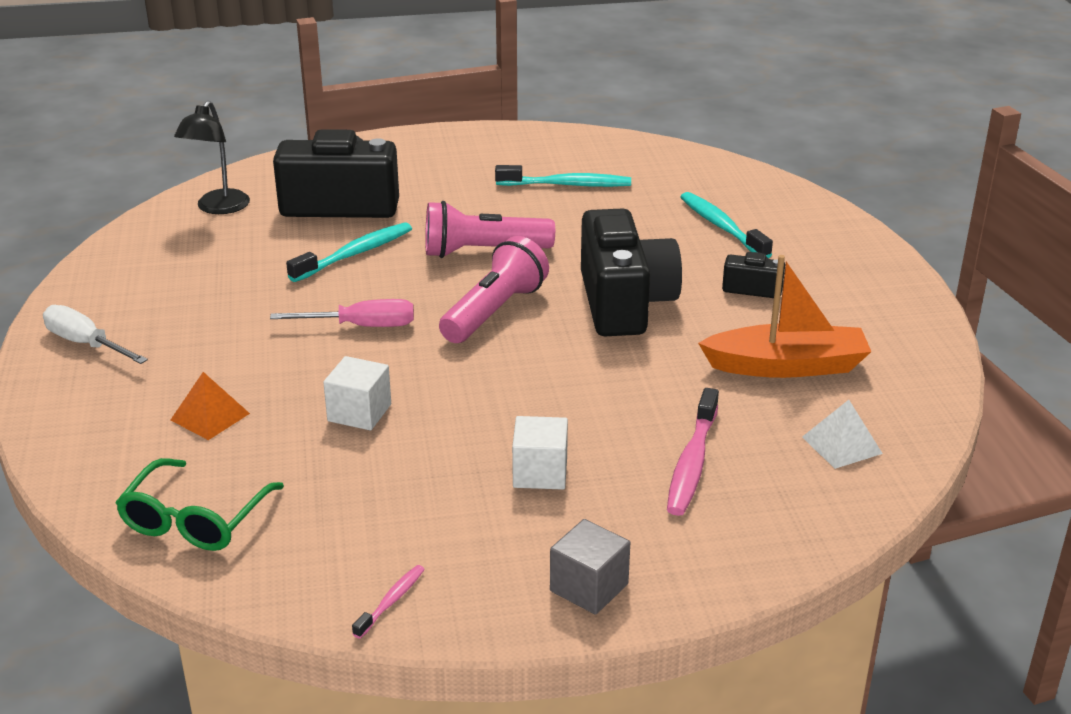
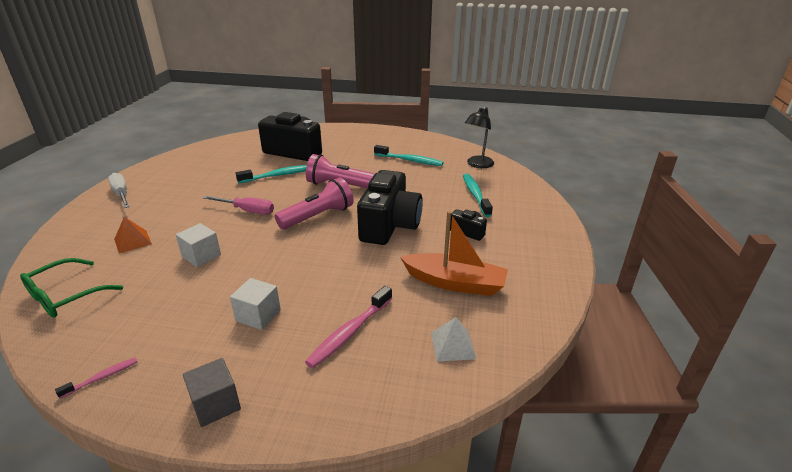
camera: 20 degrees right, 0 degrees up
black lamp [174,101,250,214] -> black lamp moved to [465,107,494,168]

